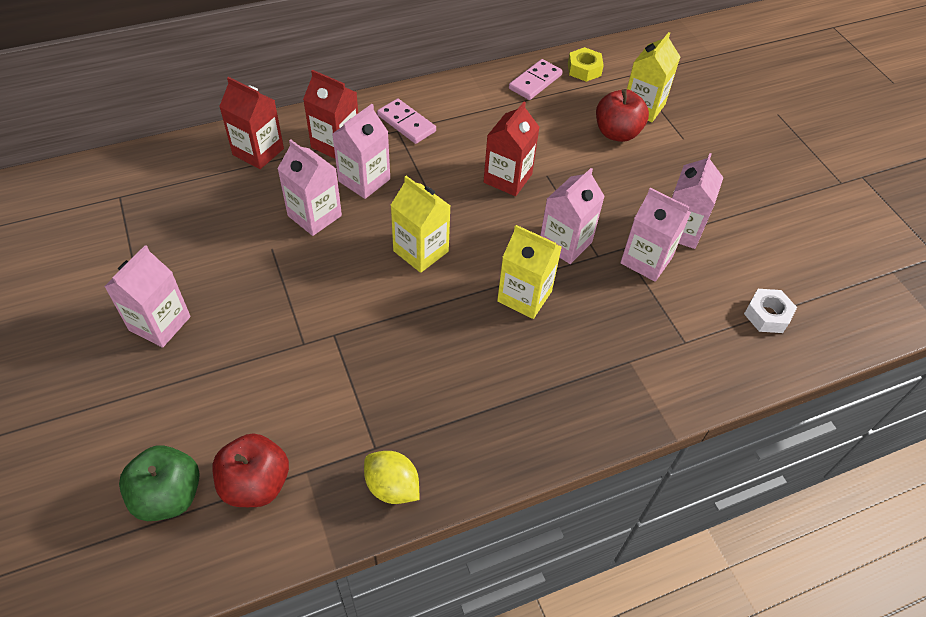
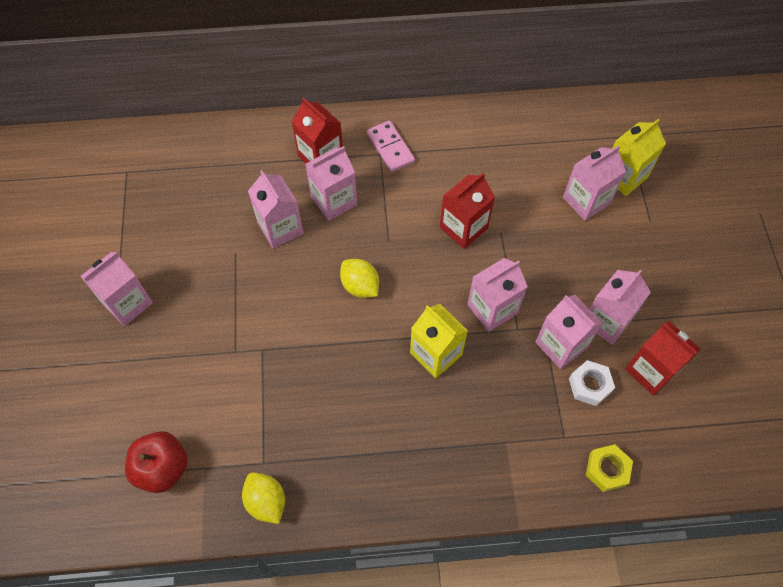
camera: 20 degrees right, 10 degrees up
green apple [119,445,200,521] -> none
red carton [219,77,284,169] -> red carton moved to [625,321,701,396]
yellow carton [391,176,450,273] -> yellow lemon [340,259,379,298]
pink domino [509,59,563,100] -> none
yellow nut [568,47,604,82] -> yellow nut moved to [586,444,633,492]
red apple [596,89,649,142] -> pink carton [563,146,626,221]
white nut [744,289,797,333] -> white nut moved to [569,360,615,406]

